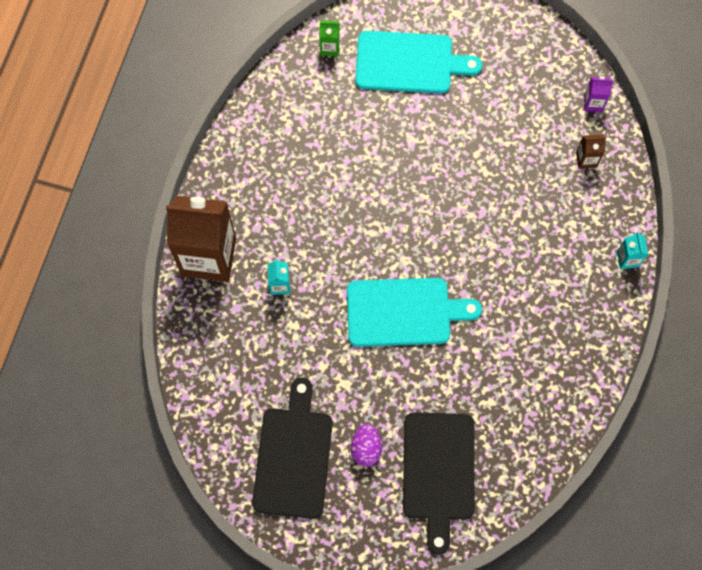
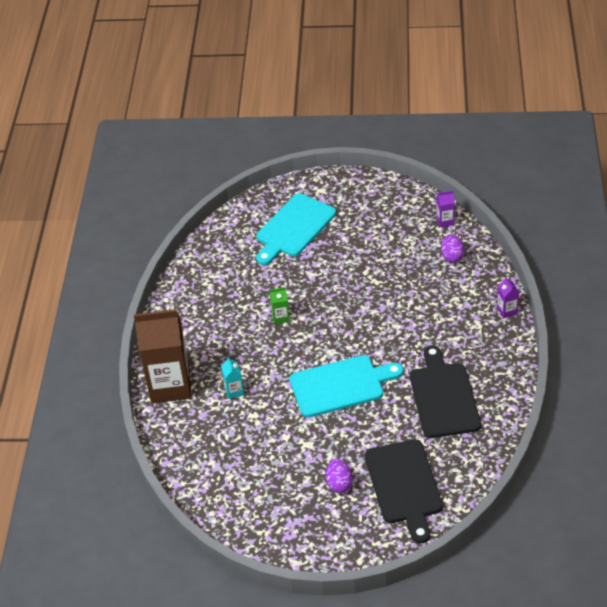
camera: 10 degrees left, 25 degrees down
black cutting board [252,378,333,519] -> black cutting board moved to [410,345,481,438]
green carton [319,21,340,56] -> green carton moved to [269,287,290,324]
turquoise cutting board [355,31,482,94] -> turquoise cutting board turned 135 degrees clockwise [256,193,336,265]
brown carton [576,134,606,169] -> purple egg [441,234,465,263]
turquoise carton [617,232,648,269] -> purple carton [497,276,519,318]

